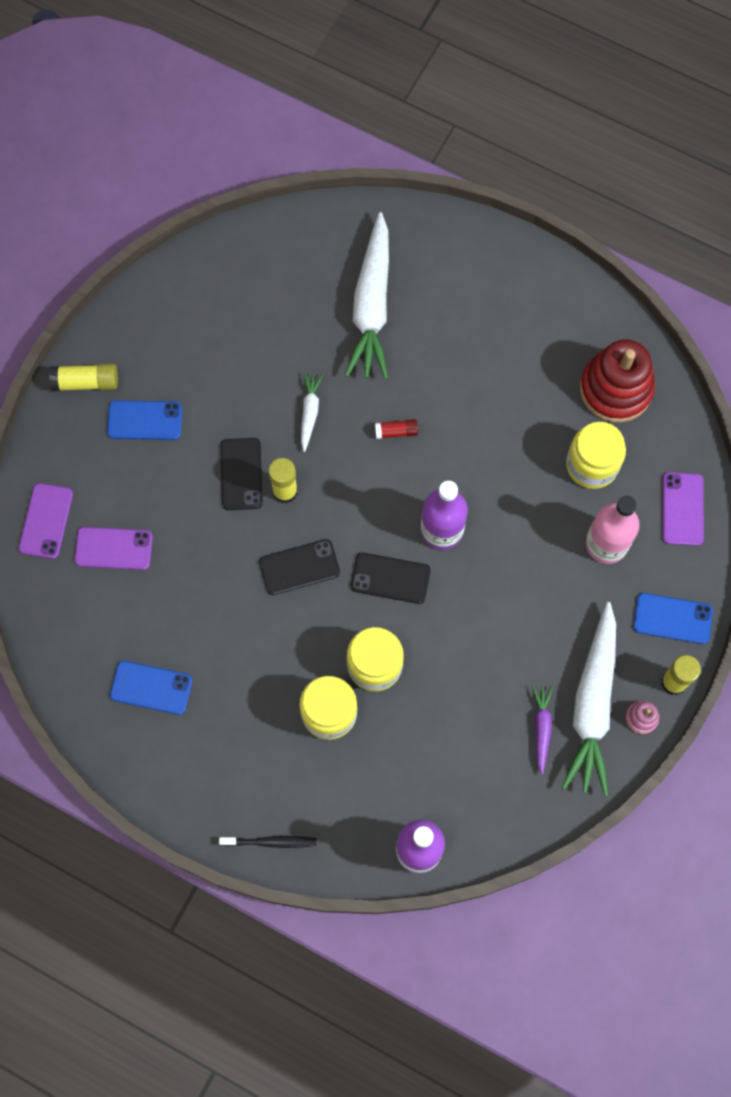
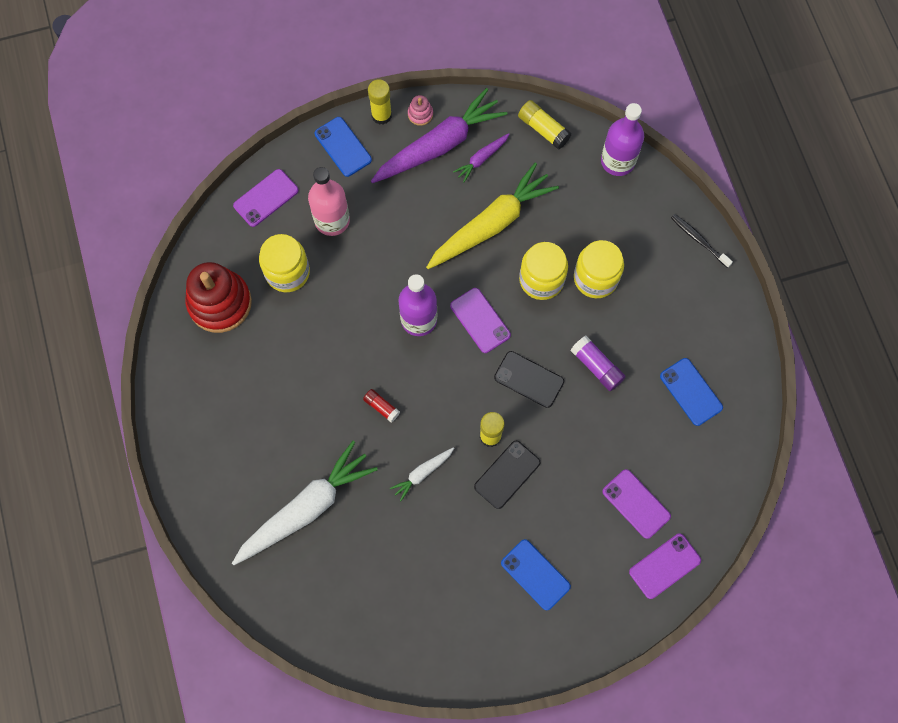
camera: 135 degrees left, 0 degrees up
yellow glue stick [49,364,118,391] -> yellow glue stick moved to [518,100,572,149]
black phone [351,553,431,604] -> purple phone [450,288,511,353]
white carrot [562,602,616,796] -> purple carrot [371,88,507,183]
none -> yellow carrot [426,162,559,269]
none -> purple glue stick [570,336,626,391]

